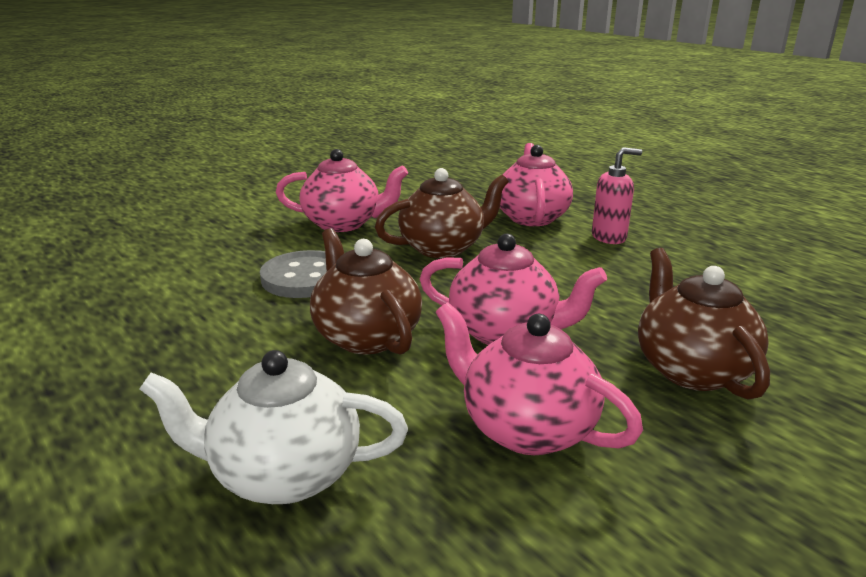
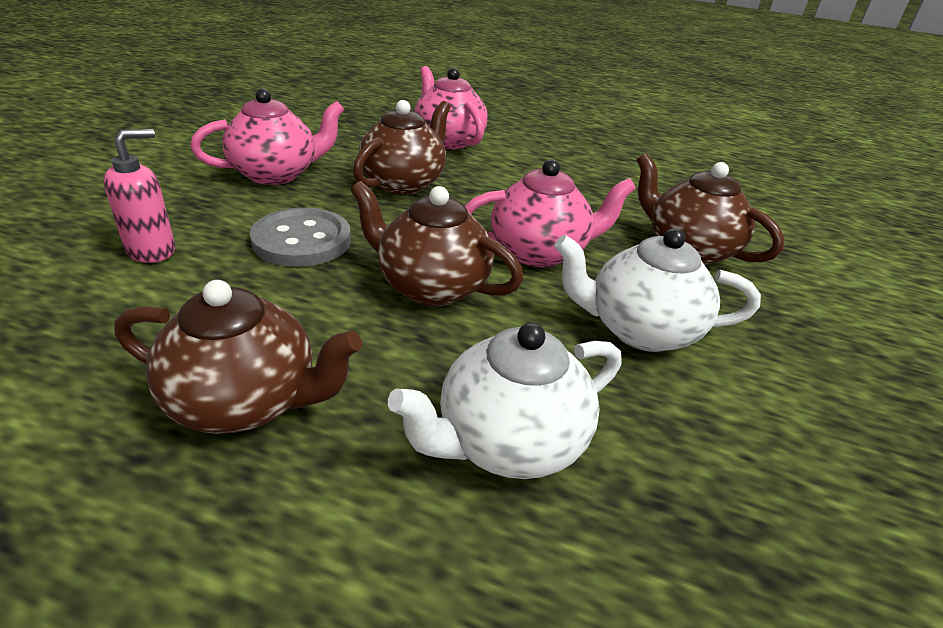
camera: 35 degrees left, 10 degrees up
pink teapot [436,302,643,455] -> white teapot [555,228,761,352]
pink soap dispenser [592,147,642,244] -> pink soap dispenser moved to [103,129,175,263]
none -> brown teapot [114,280,362,434]

